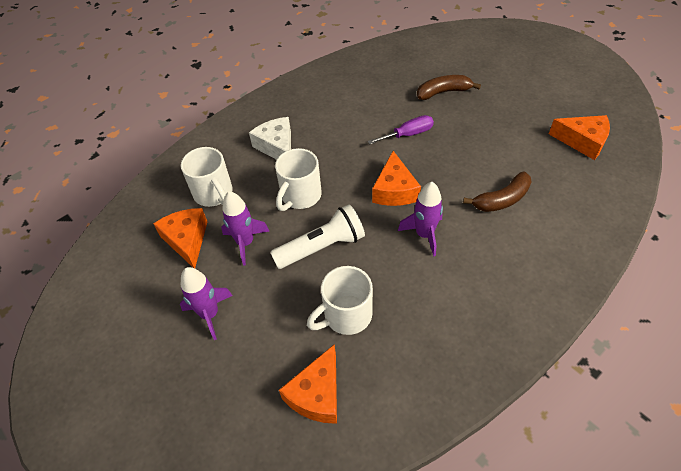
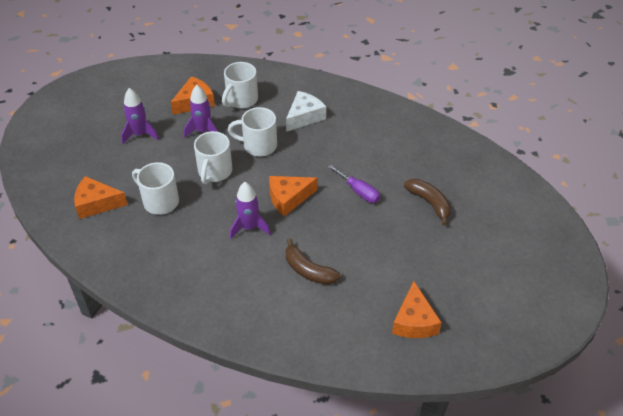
camera: 65 degrees right, 5 degrees down
white flashlight [270,204,365,269] -> white mug [194,131,232,184]

